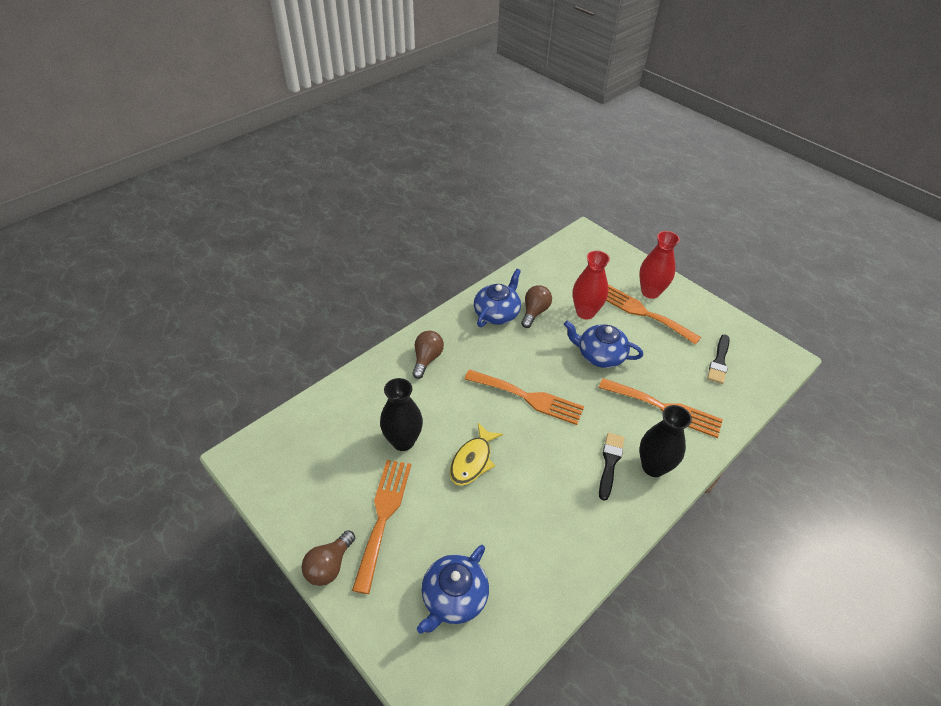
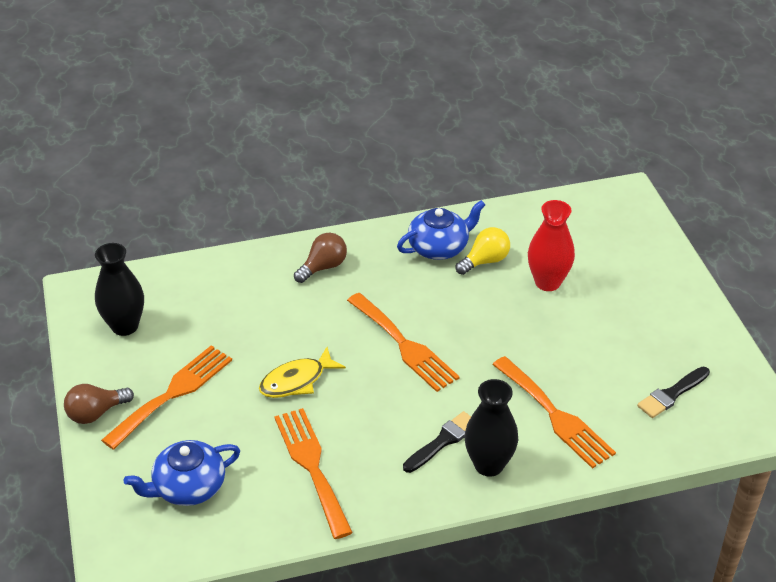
camera: 30 degrees right, 5 degrees down
black vase [380,378,423,451] -> black vase moved to [95,243,144,336]
brown light bulb [521,285,552,328] -> yellow light bulb [456,227,510,275]
blue teapot [564,321,643,368] -> none
orange fork [606,285,701,345] -> orange fork moved to [274,408,353,539]
red vase [639,231,680,299] -> none

